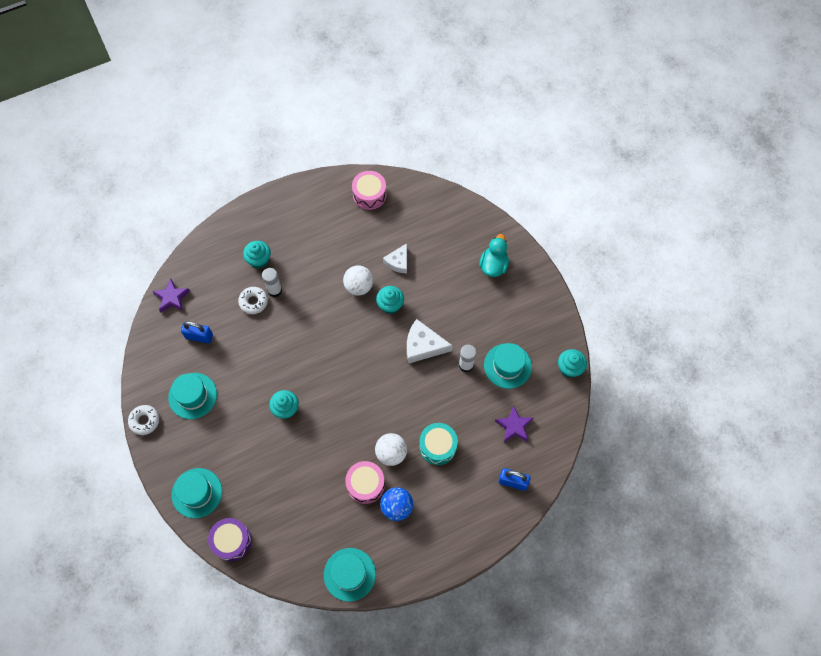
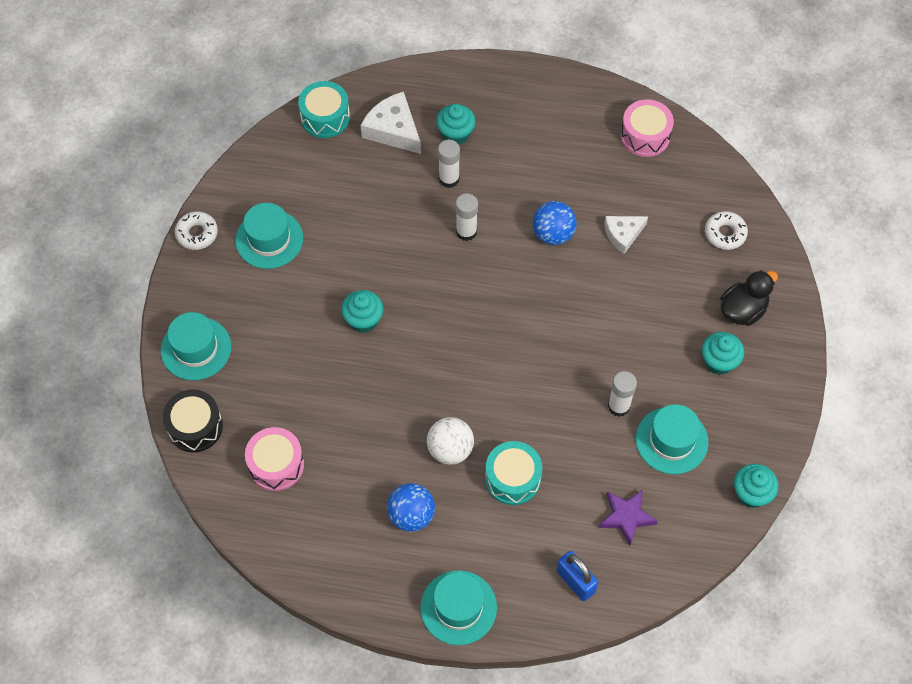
camera: 35 degrees right, 5 degrees down
purple star [152,278,190,313] -> turquoise drum [298,81,350,138]
blue padlock [181,321,213,344] -> none
purple drum [208,518,252,561] -> black drum [163,389,223,452]
white donut [238,287,268,314] -> white donut moved to [705,211,748,250]
turquoise hat [324,548,376,602] -> turquoise hat moved to [420,570,497,645]
white ball [343,265,373,295] -> blue ball [533,201,577,245]
pink drum [345,461,385,504] -> pink drum moved to [245,427,304,491]
turquoise cupcake [376,286,404,314] -> turquoise cupcake moved to [702,332,744,375]
white cheese [407,319,453,363] -> white cheese moved to [360,92,421,154]
turquoise duck [479,234,509,277] -> black duck [720,270,778,326]
none -> white glue stick [456,193,478,241]

